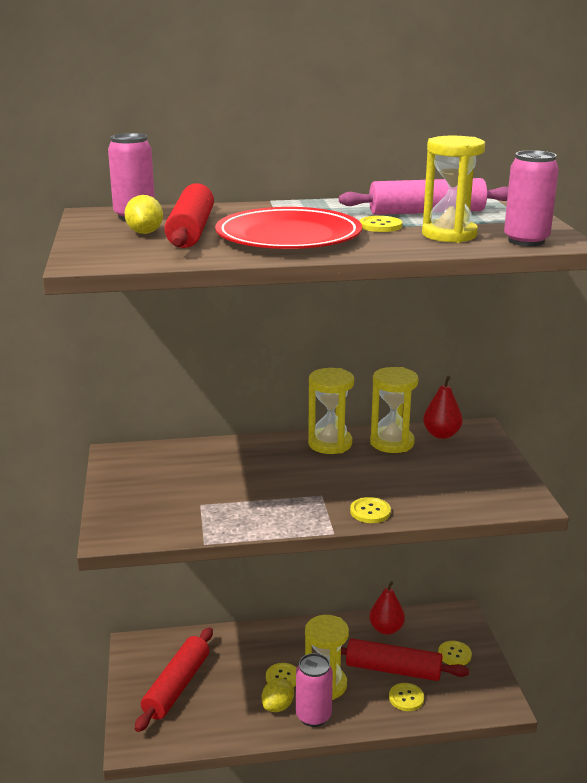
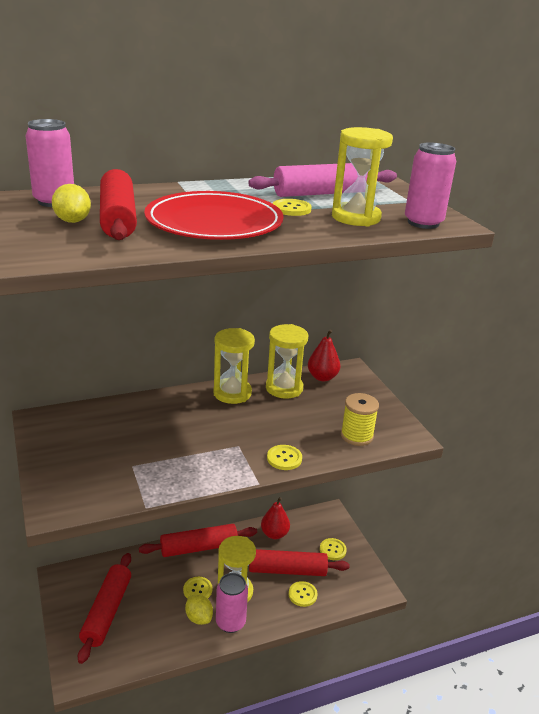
camera: 15 degrees left, 5 degrees up
yellow lemon [262,678,294,712] -> yellow lemon turned 60 degrees counterclockwise [185,595,213,625]
none -> red rolling pin [139,524,257,557]
none -> yellow spool [341,393,379,446]

